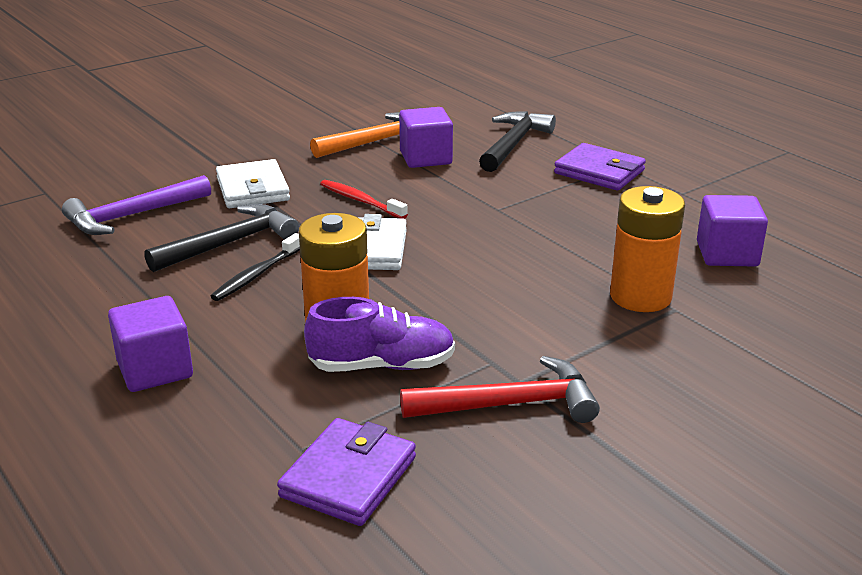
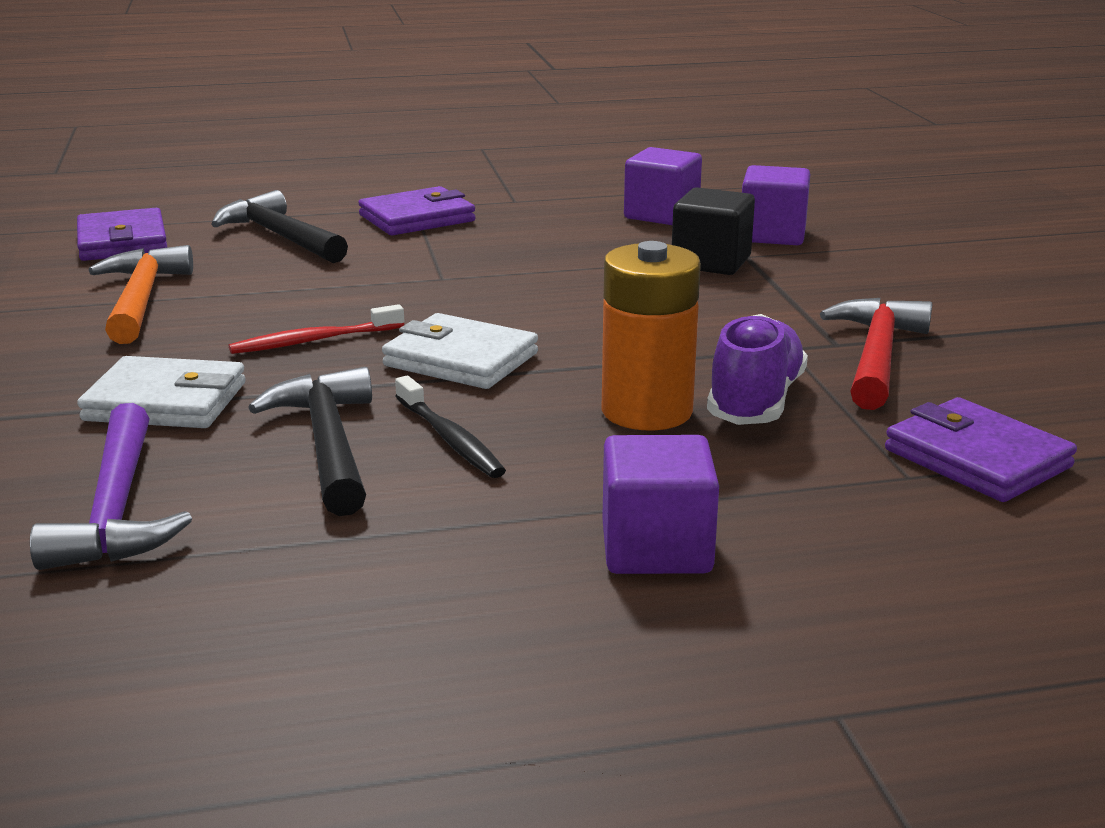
camera: 65 degrees left, 5 degrees down
purple cube [399,107,453,168] -> purple cube moved to [742,165,810,245]
orange battery [610,186,685,312] -> black cube [672,187,755,275]
none -> purple wallet [77,208,168,261]

